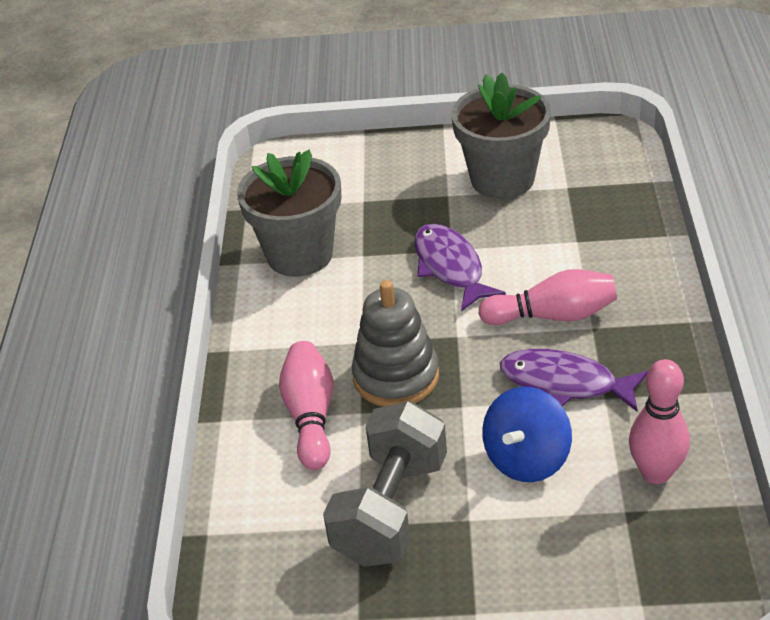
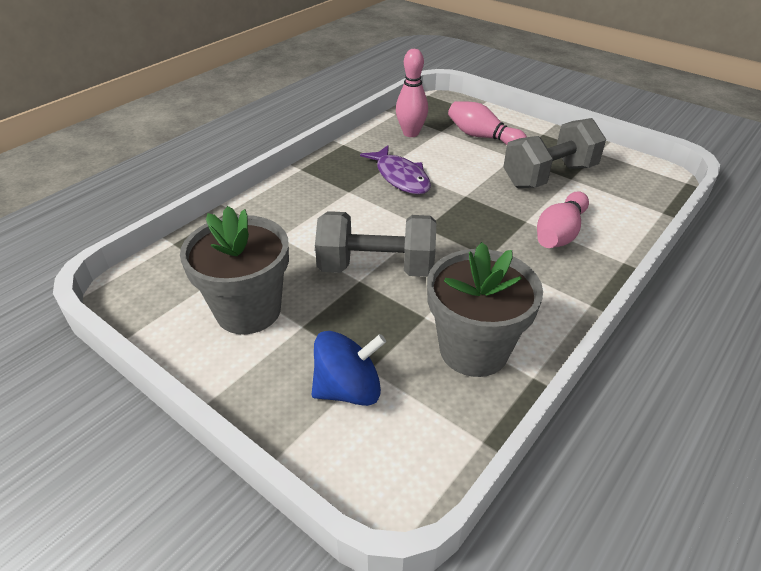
camera: 145 degrees left, 0 degrees up
grey stacking toy [352,280,439,407] -> none
purple fish [414,223,506,312] -> grey dumbbell [315,211,436,277]
pink bowling pin [479,269,617,325] -> pink bowling pin moved to [448,101,527,145]
blue spinning top [482,387,572,482] -> blue spinning top moved to [312,331,386,406]

